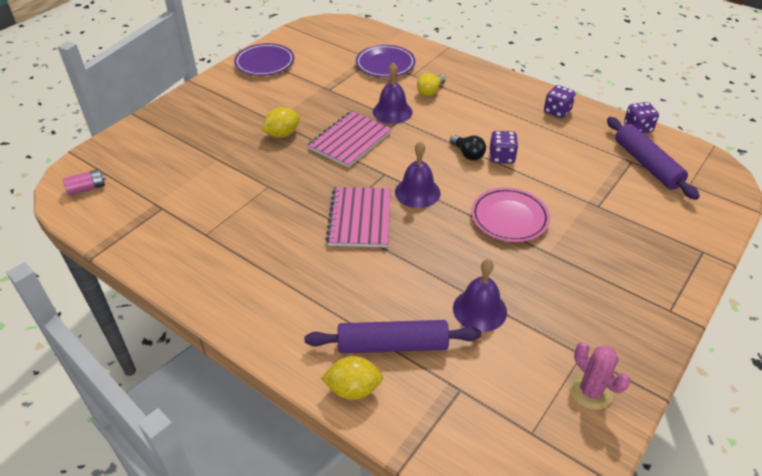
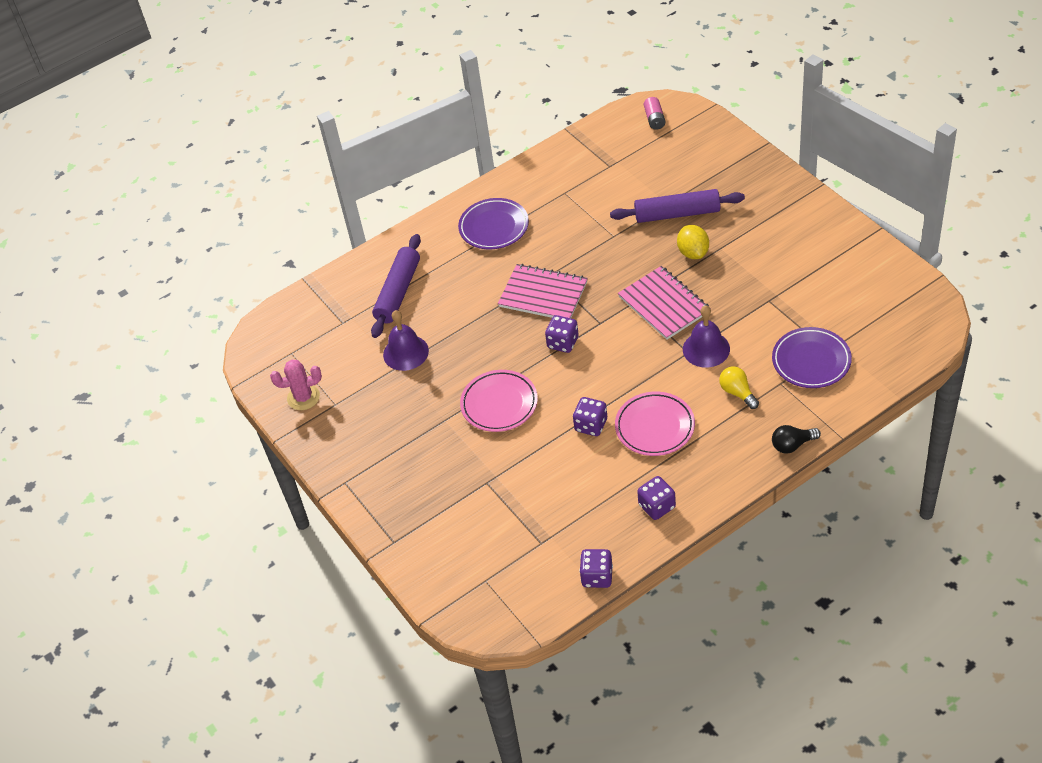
camera: 115 degrees right, 5 degrees up
purple plate [234,43,294,76] -> purple plate moved to [458,198,529,249]
yellow lemon [321,356,383,400] -> none
purple bell [395,141,440,208] -> purple dice [545,315,579,353]
black light bulb [450,135,486,160] -> black light bulb moved to [772,425,821,454]
purple rolling pin [607,117,700,200] -> purple rolling pin moved to [610,189,745,223]
none -> pink plate [615,392,695,456]

